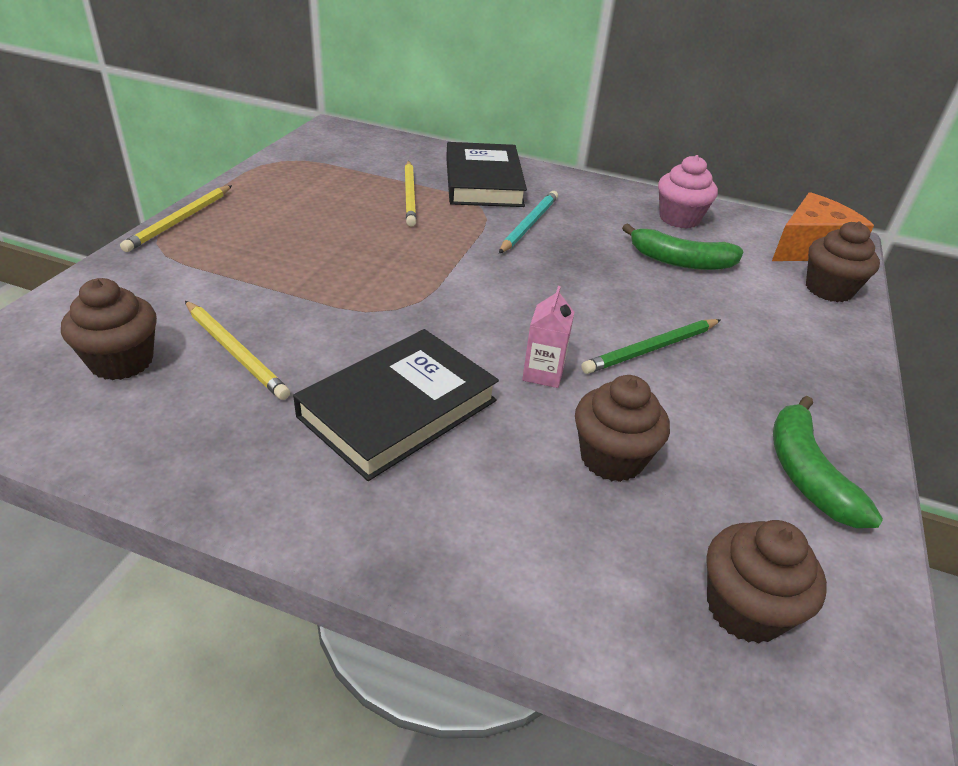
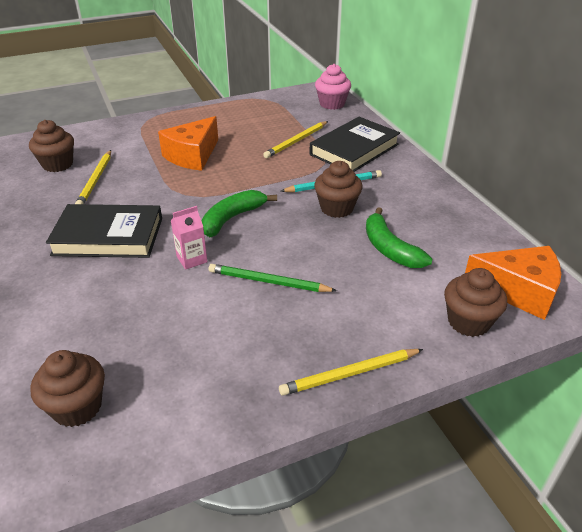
camera: 50 degrees right, 0 degrees up
yellow pencil [120,185,232,252] -> yellow pencil moved to [279,349,423,396]
brown cupcake [575,375,670,482] -> brown cupcake moved to [314,161,363,218]
pink cupcake [658,155,718,229] -> pink cupcake moved to [315,64,351,110]
green banana [773,396,883,528] -> green banana moved to [202,190,277,237]
none -> orange cheese [158,116,218,171]

